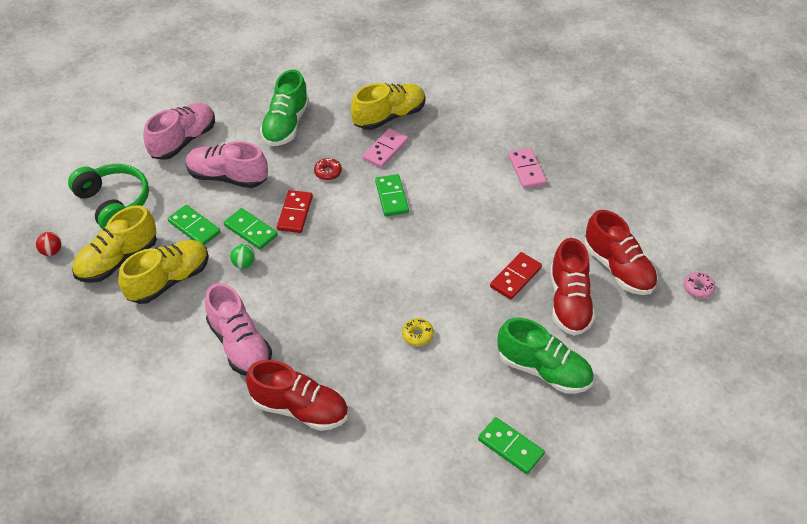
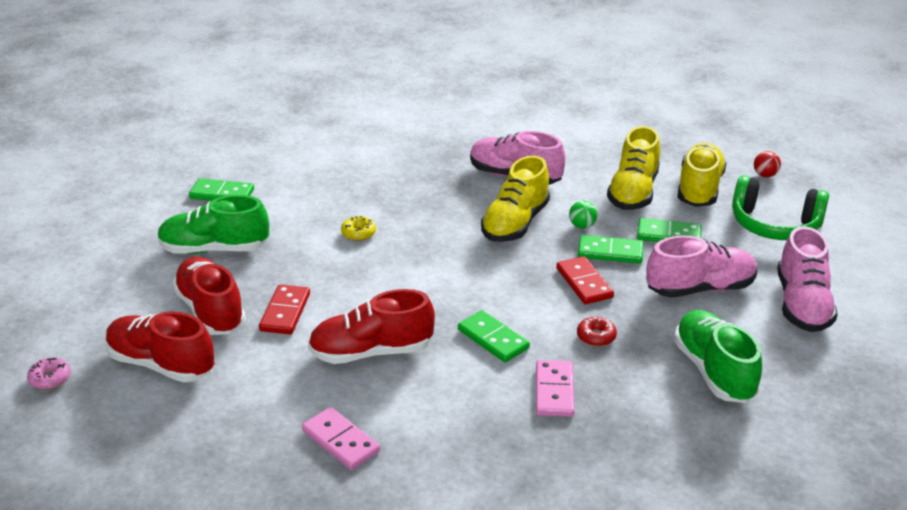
camera: 150 degrees right, 15 degrees down
red shoe [246,360,348,431] -> red shoe moved to [308,289,435,364]
yellow shoe [351,83,425,130] -> yellow shoe moved to [481,156,550,242]

